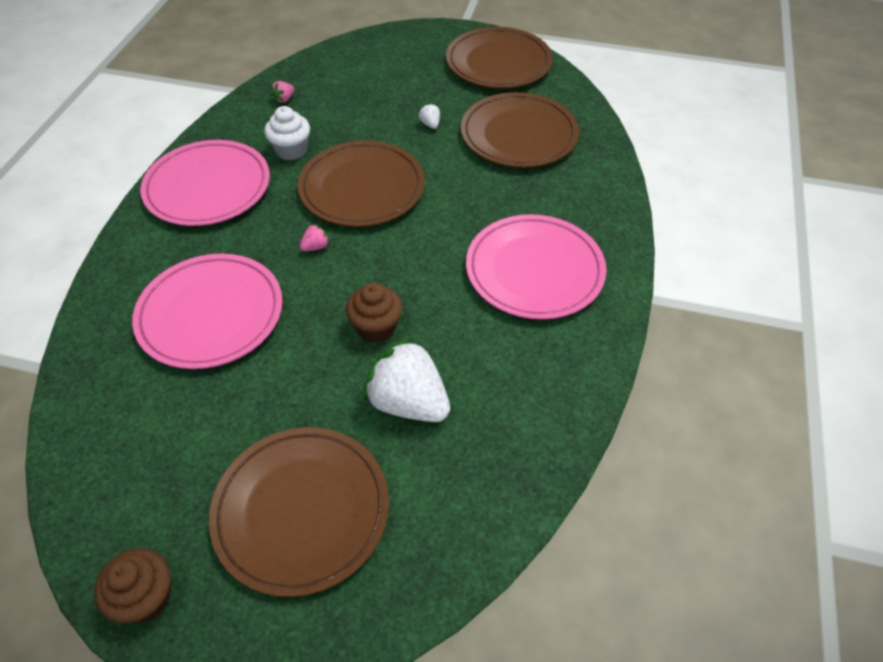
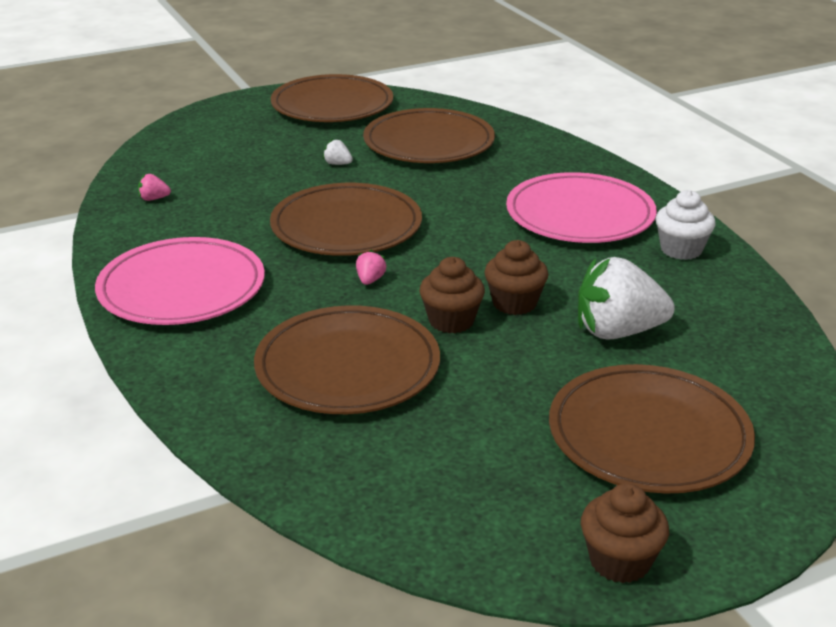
camera: 40 degrees left, 20 degrees down
pink plate [132,254,283,369] -> brown plate [254,305,440,414]
white cupcake [264,106,310,160] -> white cupcake moved to [656,190,716,260]
pink strawberry [271,81,294,103] -> pink strawberry turned 90 degrees clockwise [138,174,171,201]
none -> brown cupcake [420,257,485,333]

